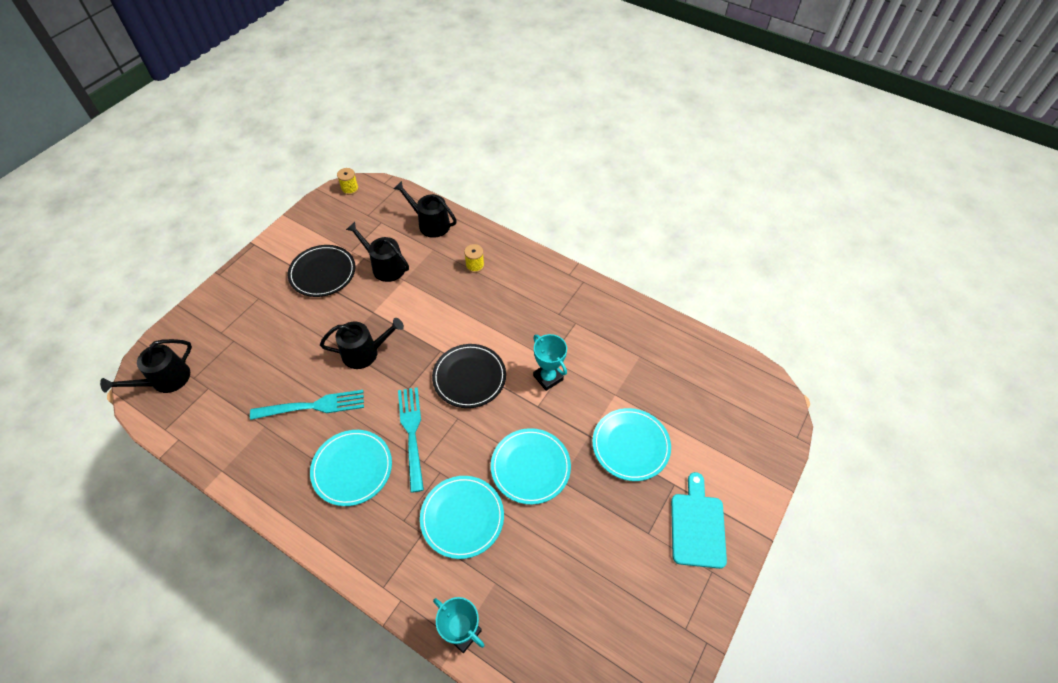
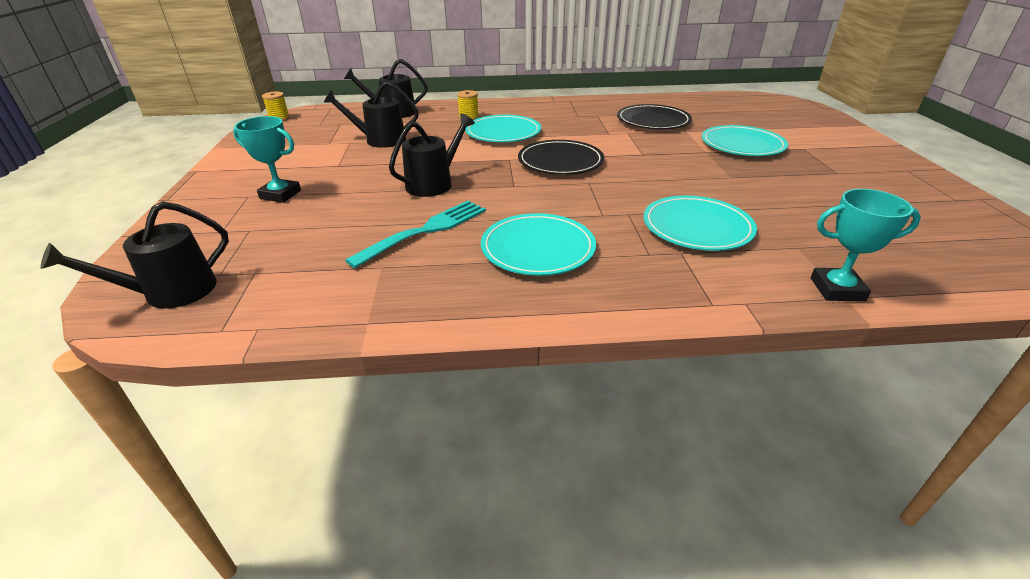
camera: 35 degrees left, 20 degrees down
black watering can [100,339,192,393] -> black watering can turned 45 degrees clockwise [41,201,229,309]
black plate [288,245,356,297] -> black plate moved to [617,104,692,129]
turquoise fork [398,387,424,493] -> none
turquoise plate [491,428,571,505] -> turquoise plate moved to [465,115,541,142]
turquoise trophy [533,334,567,391] -> turquoise trophy moved to [233,116,301,203]
turquoise cutting board [671,472,727,569] -> none

